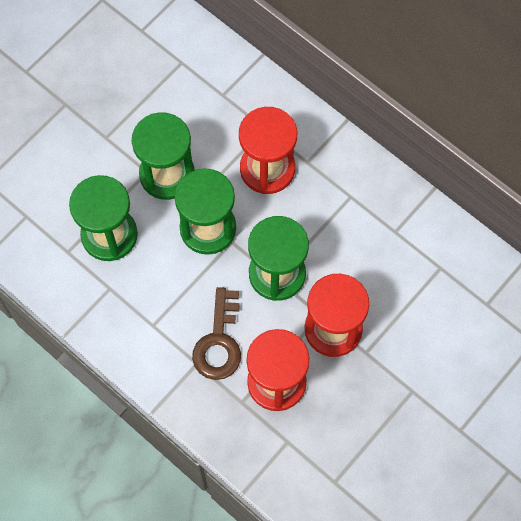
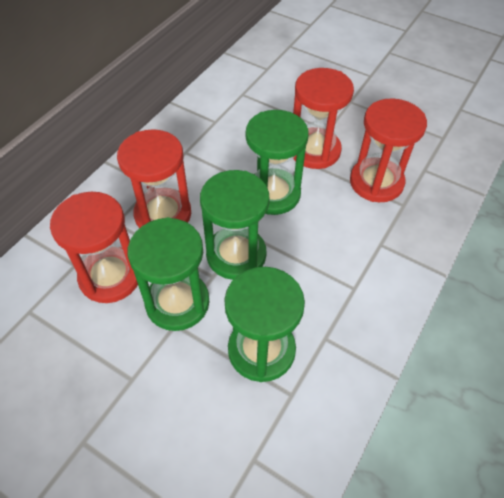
camera: 100 degrees left, 15 degrees down
brown key [192,287,241,380] -> none
none -> red hourglass [50,192,138,303]

